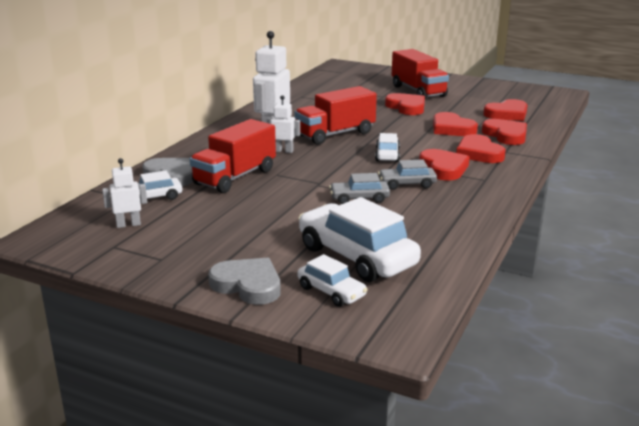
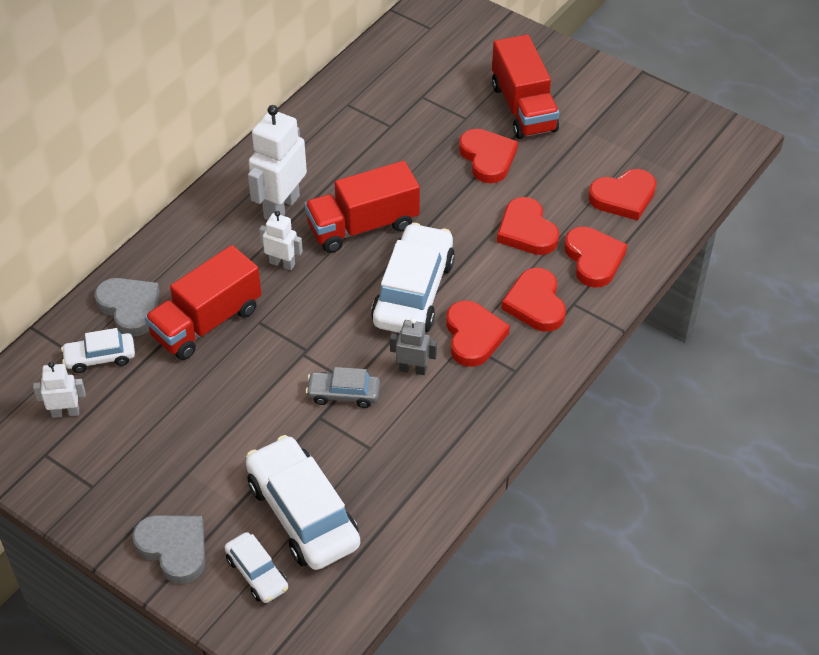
camera: 10 degrees right, 25 degrees up
white car [375,133,400,162] -> white car [371,223,455,333], size x1.93
grey car [378,159,437,190] -> grey robot [390,318,437,375]

